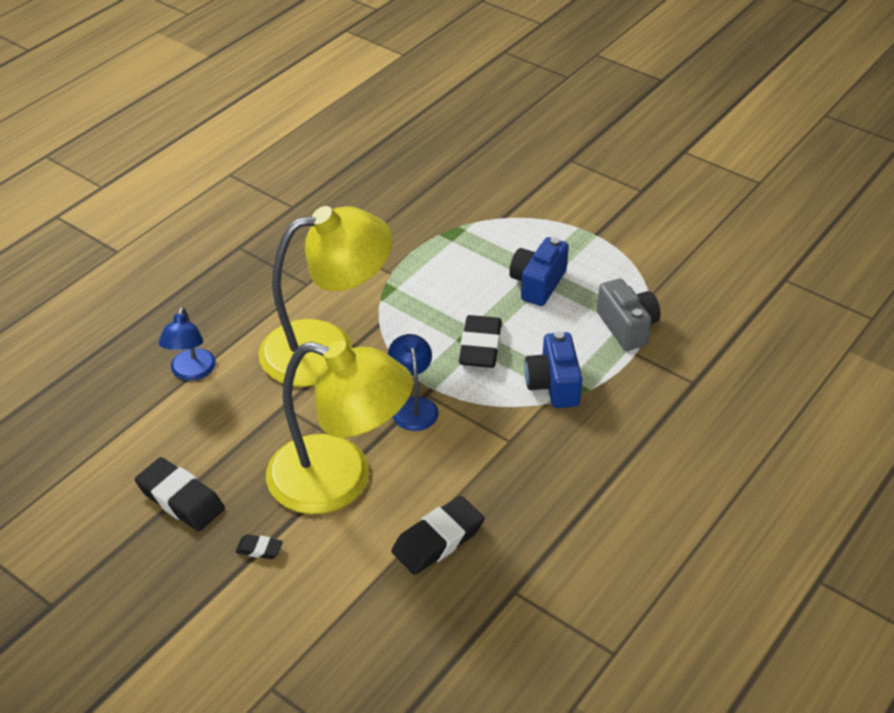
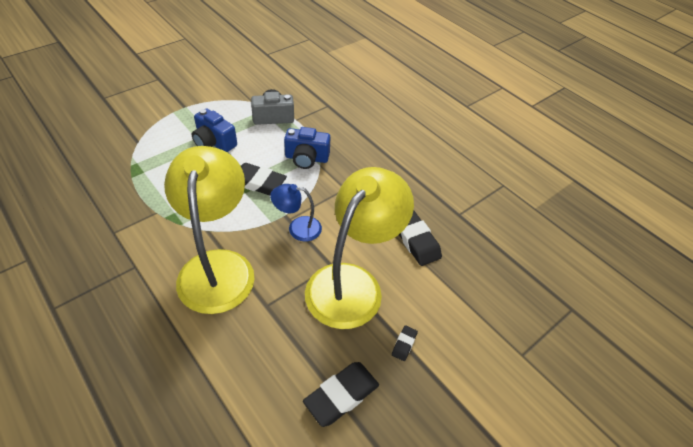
camera: 80 degrees left, 5 degrees up
blue lamp [159,307,216,381] -> none

